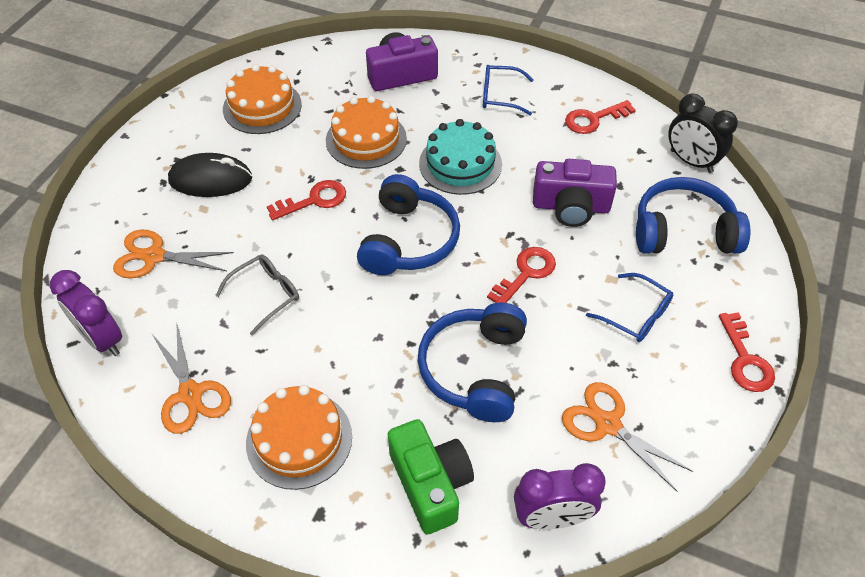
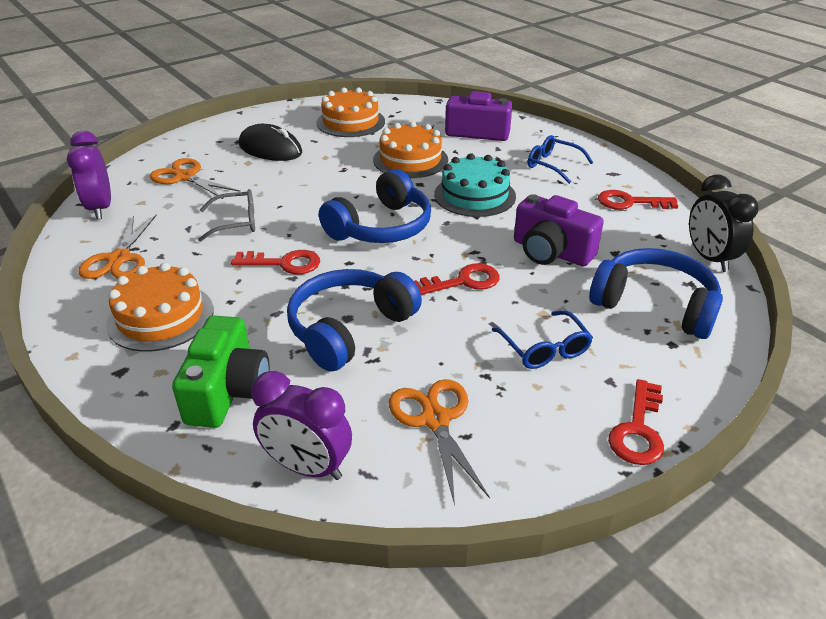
camera: 30 degrees right, 15 degrees down
red key [267,180,346,220] -> red key moved to [231,250,320,274]

